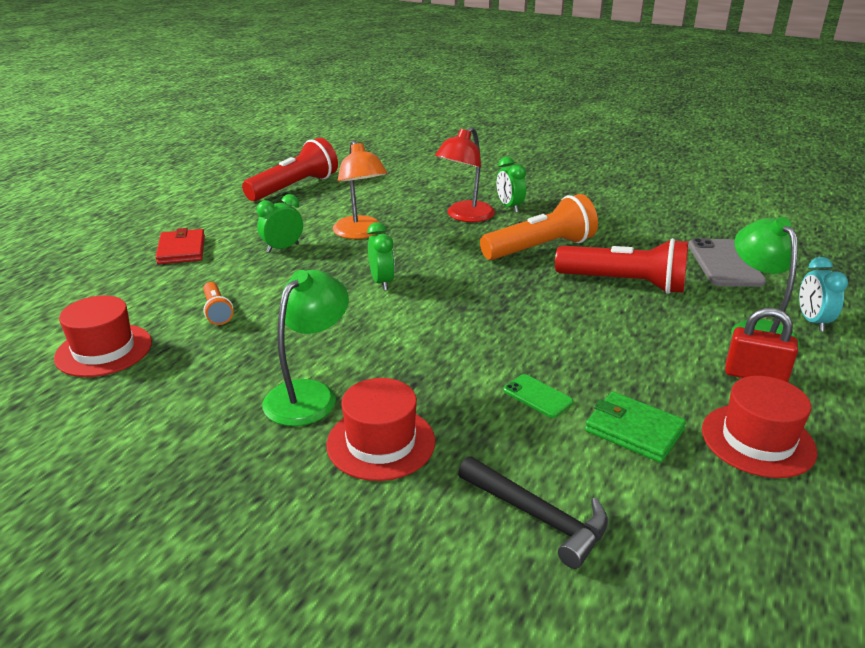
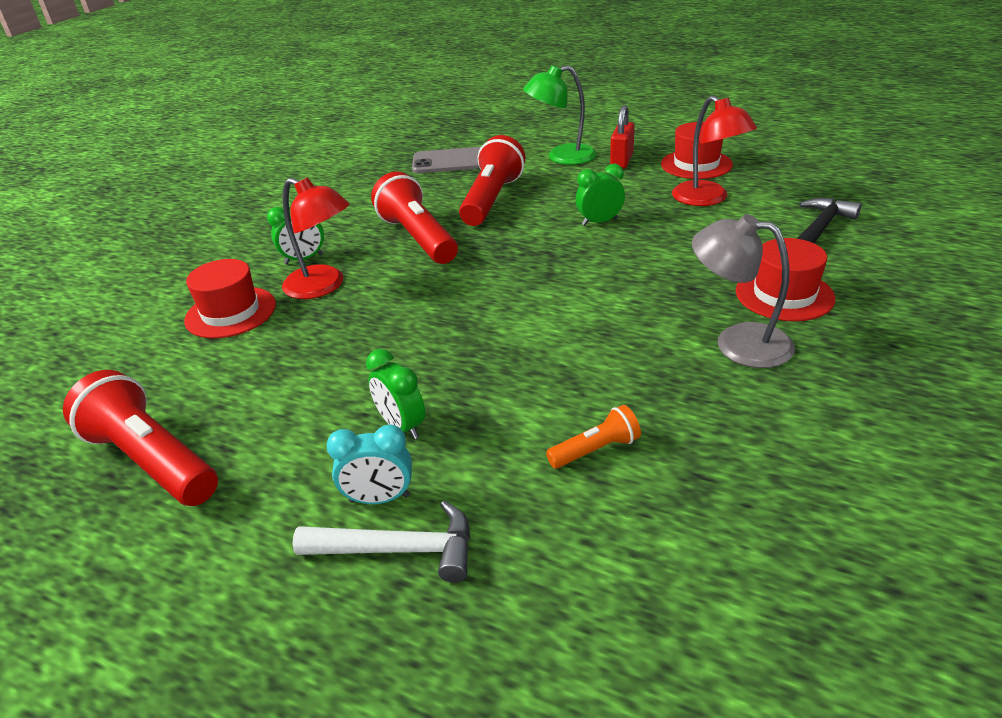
camera: 90 degrees left, 5 degrees up
red hat [54,295,152,377] -> red hat moved to [184,259,276,338]
red wallet [155,228,205,264] -> white hammer [292,500,470,583]
green lamp [262,270,349,426] -> grey lamp [692,214,795,368]
orange lamp [332,140,387,239] -> none
green clock [367,222,395,291] -> green clock moved to [576,164,625,226]
orange flashlight [480,194,598,260] -> red flashlight [371,172,458,264]
green phone [503,374,573,418] -> none
green wallet [585,392,686,463] -> red lamp [672,95,757,206]
turquoise clock [799,257,848,332] -> turquoise clock moved to [326,424,412,504]

